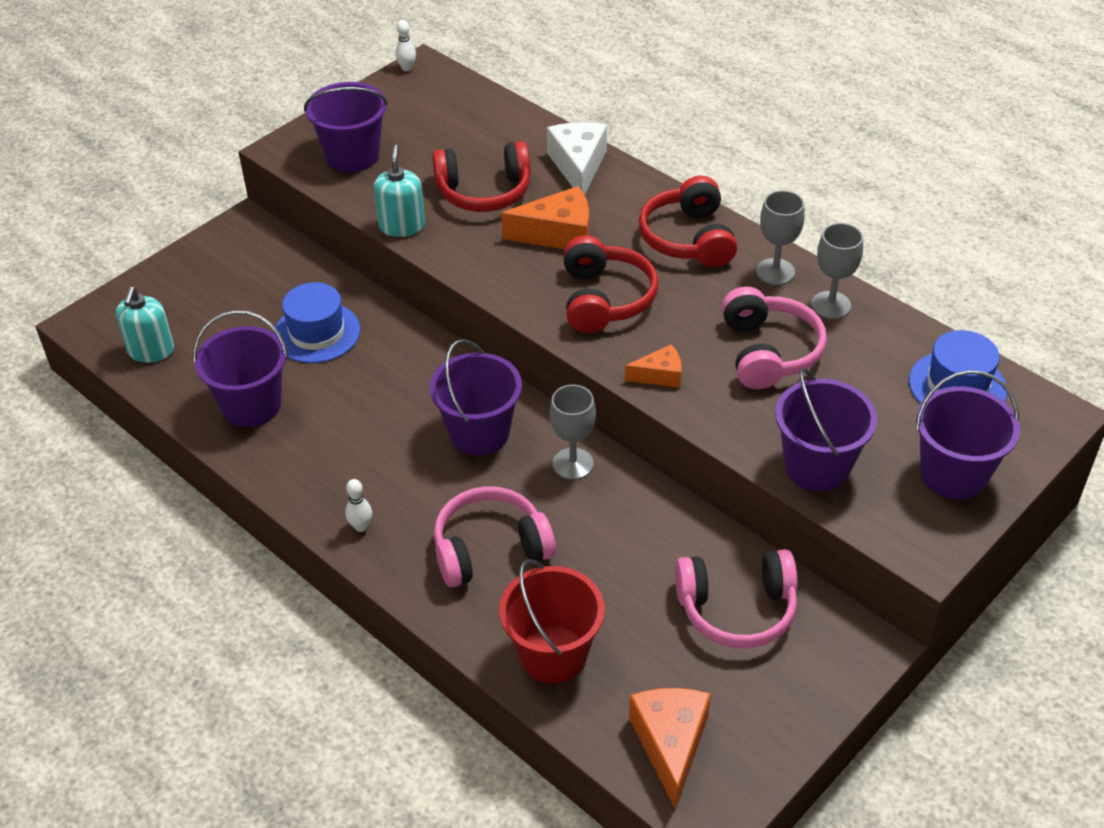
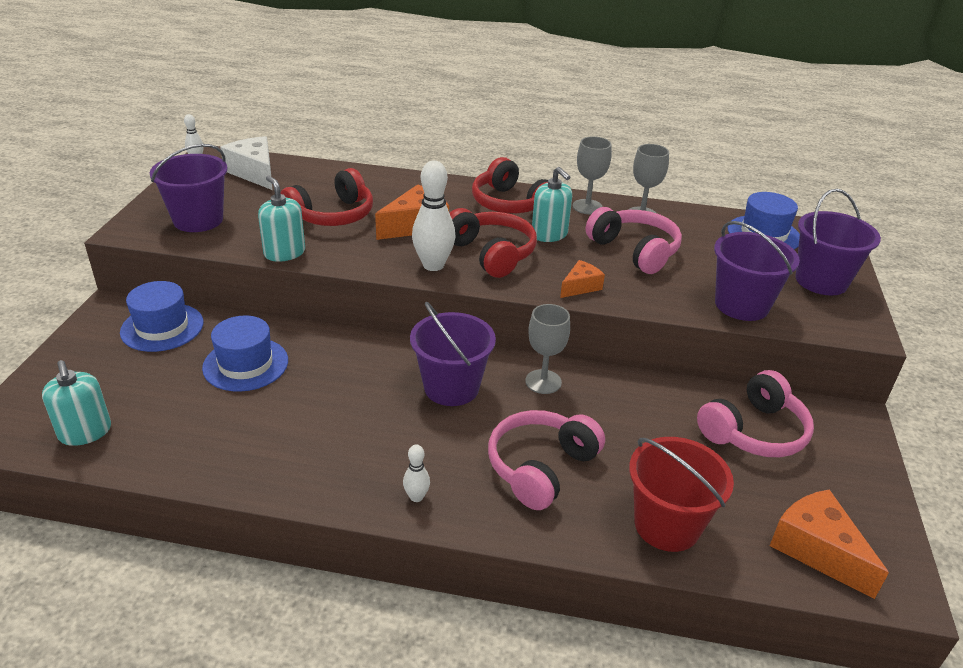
camera: 35 degrees left, 10 degrees down
purple bucket [193,310,288,427] -> none
white cheese [547,122,607,195] -> white cheese moved to [220,136,273,190]
none -> blue hat [120,281,204,352]
none -> white bowling pin [412,160,455,271]
none -> turquoise soap dispenser [532,167,572,242]

